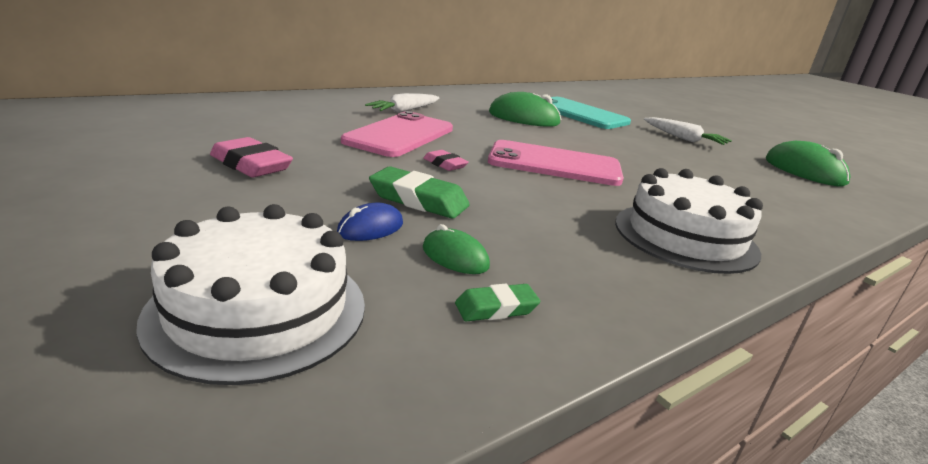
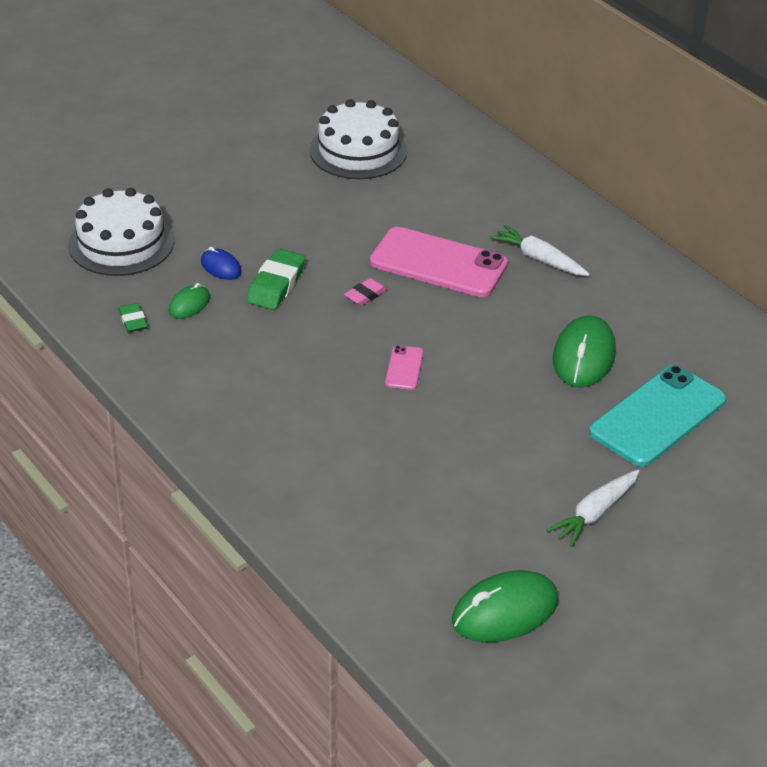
camera: 90 degrees right, 15 degrees up
pink eraser [210,137,293,177] -> none
pink phone [488,140,624,186] -> pink phone [385,345,423,390], size x0.44
white cake [615,168,763,274] -> white cake moved to [310,99,407,179]

